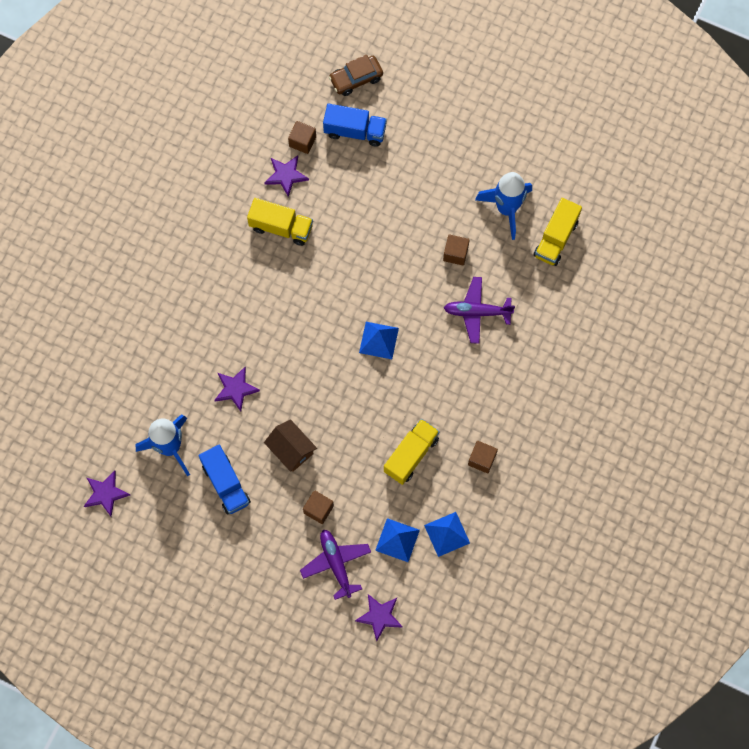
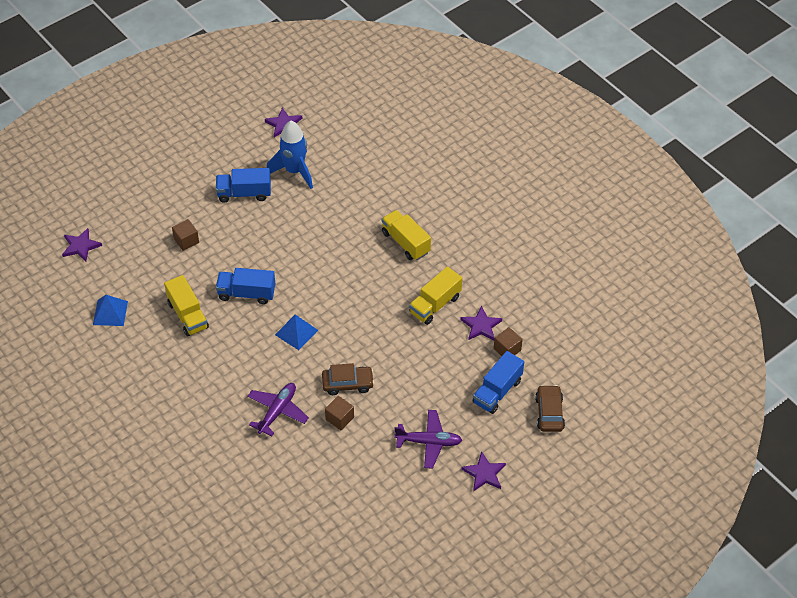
camera: 115 degrees right, 20 degrees down
purple star [214,367,260,411] -> purple star moved to [461,451,506,492]
brown house [264,419,317,472] -> none
purple plane [300,529,371,600] -> purple plane moved to [394,410,462,469]
blue pyramid [375,518,420,562] -> none
brown cube [468,441,498,473] -> none
blue rocket [475,172,532,240] -> none
yellow truck [533,198,582,266] -> yellow truck moved to [382,210,431,260]
none -> blue truck [216,268,275,304]
none -> brown car [322,363,374,395]

